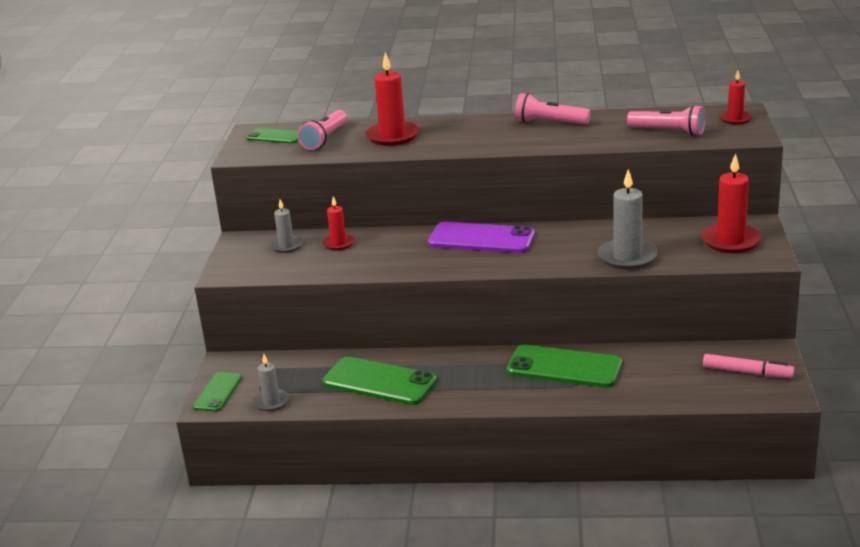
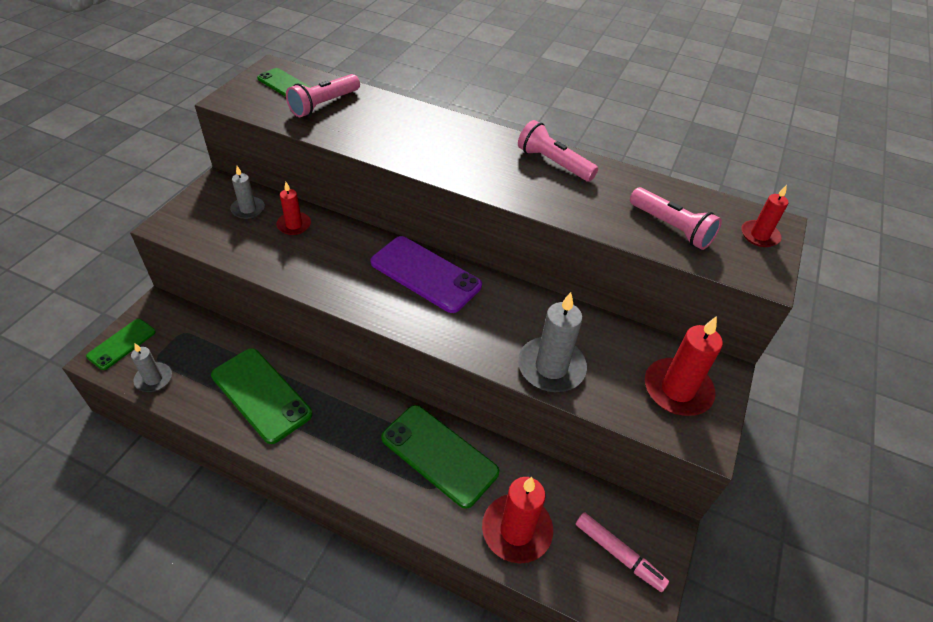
camera: 15 degrees right, 20 degrees up
red candle [366,52,420,146] -> red candle moved to [482,477,553,563]

